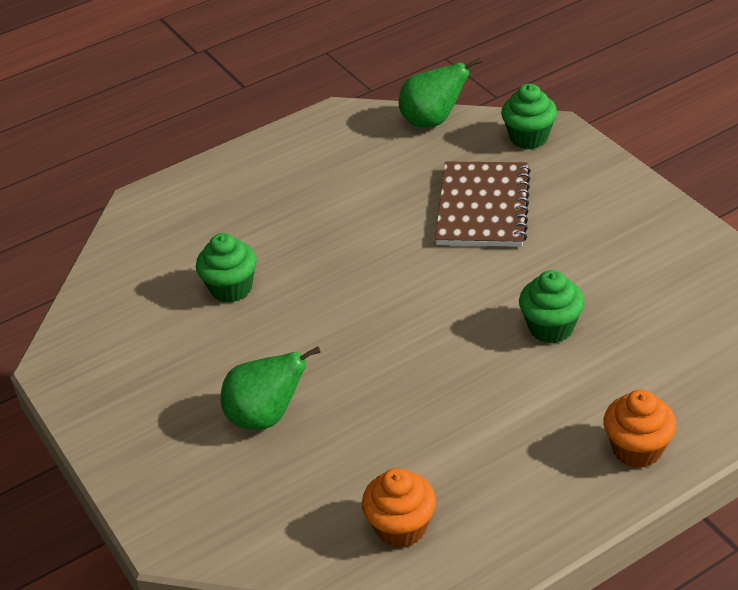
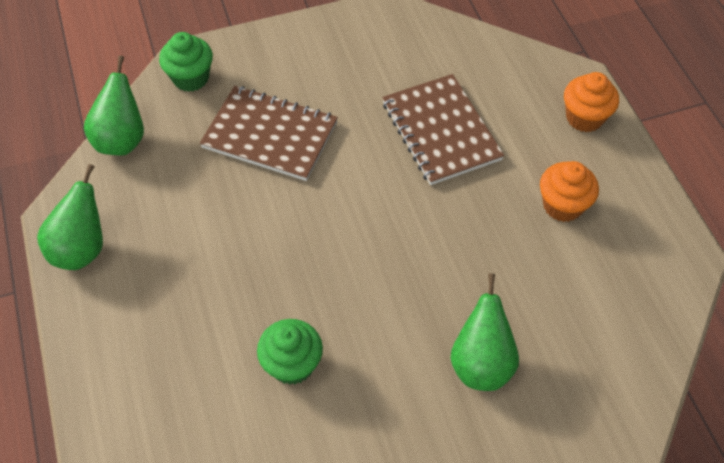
camera: 80 degrees left, 15 degrees up
orange cupcake [362,468,436,548] -> orange cupcake moved to [540,161,599,222]
green cupcake [519,270,585,343] -> brown notebook [382,74,504,185]
none -> green pear [37,164,103,270]

